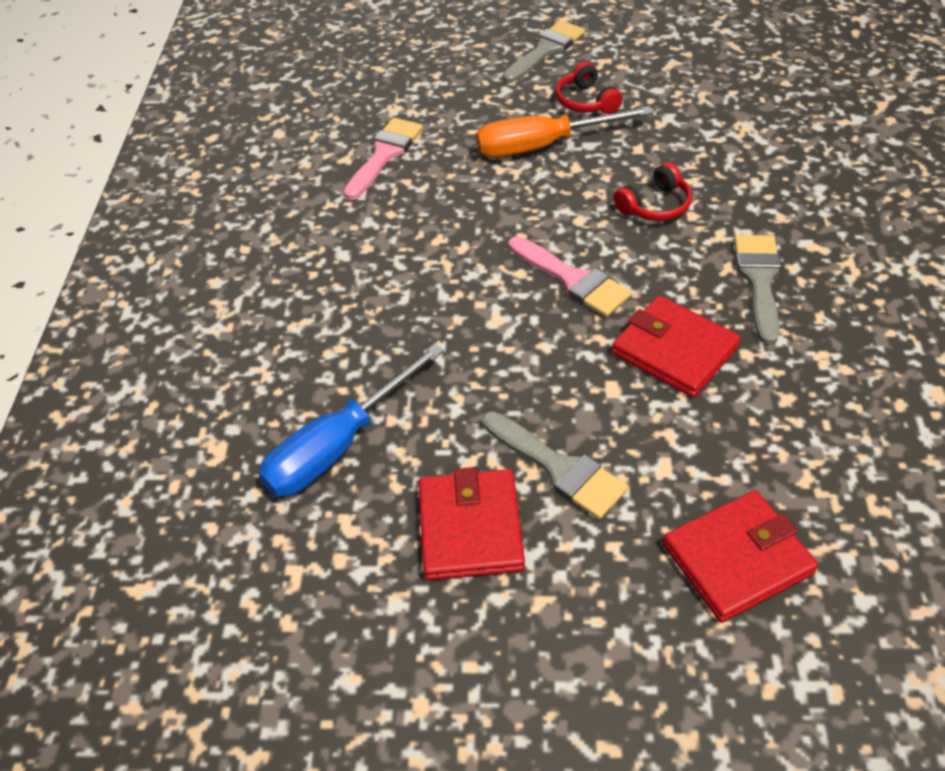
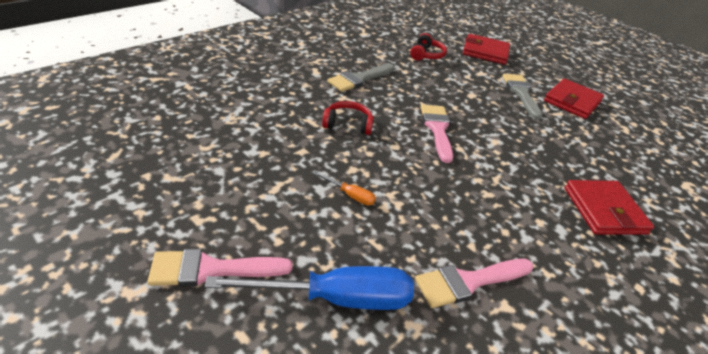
camera: 145 degrees left, 10 degrees down
blue screwdriver [259,344,444,497] -> blue screwdriver moved to [205,266,414,310]
orange screwdriver [476,106,653,158] -> orange screwdriver [313,171,376,205], size x0.44
grey brush [502,20,585,83] -> pink brush [147,249,292,286]
red headphones [556,62,623,114] -> red headphones moved to [410,33,447,61]
red wallet [612,295,741,398] -> red wallet moved to [565,180,654,235]

